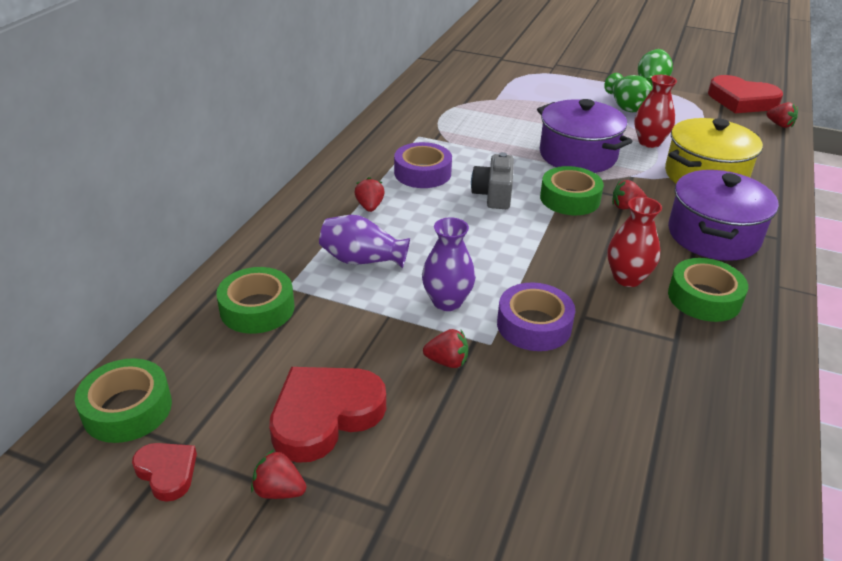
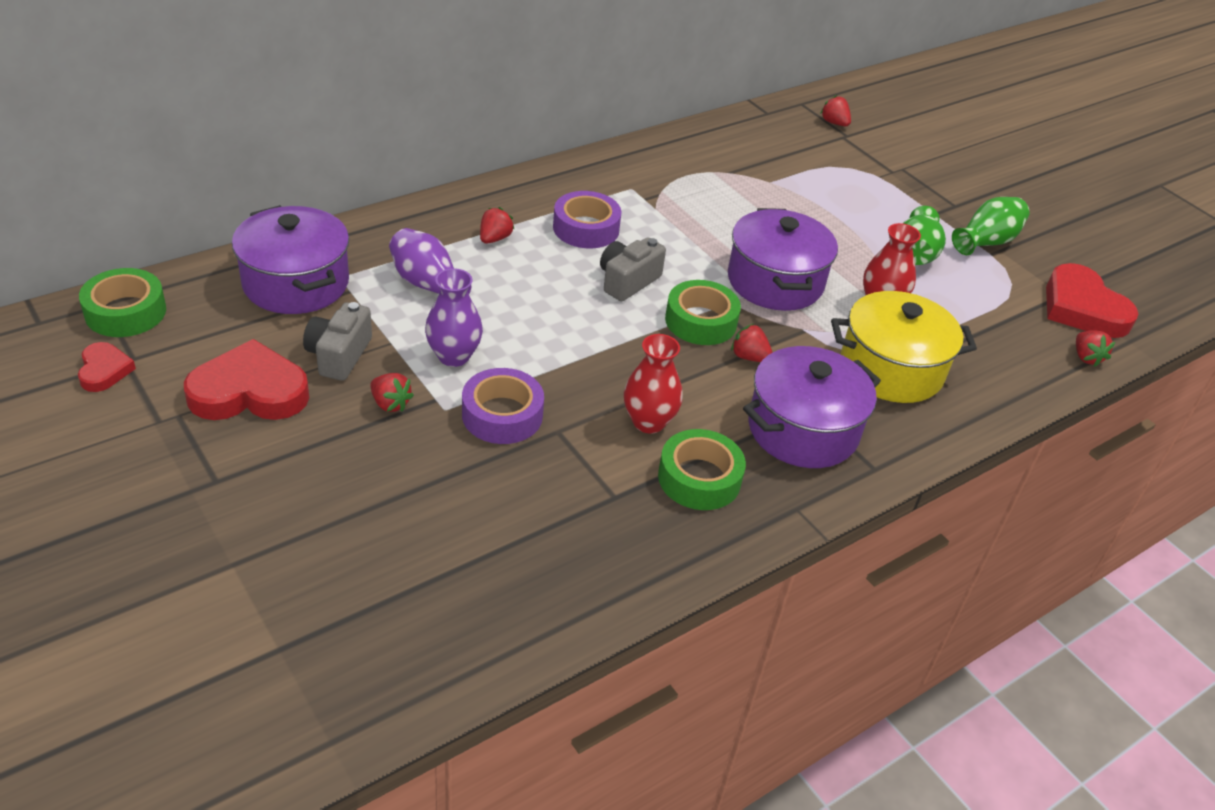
camera: 30 degrees right, 5 degrees up
green tape [216,267,295,334] -> purple pot [232,205,349,314]
red strawberry [251,449,306,499] -> red strawberry moved to [820,95,851,126]
none -> grey camera [303,302,372,381]

